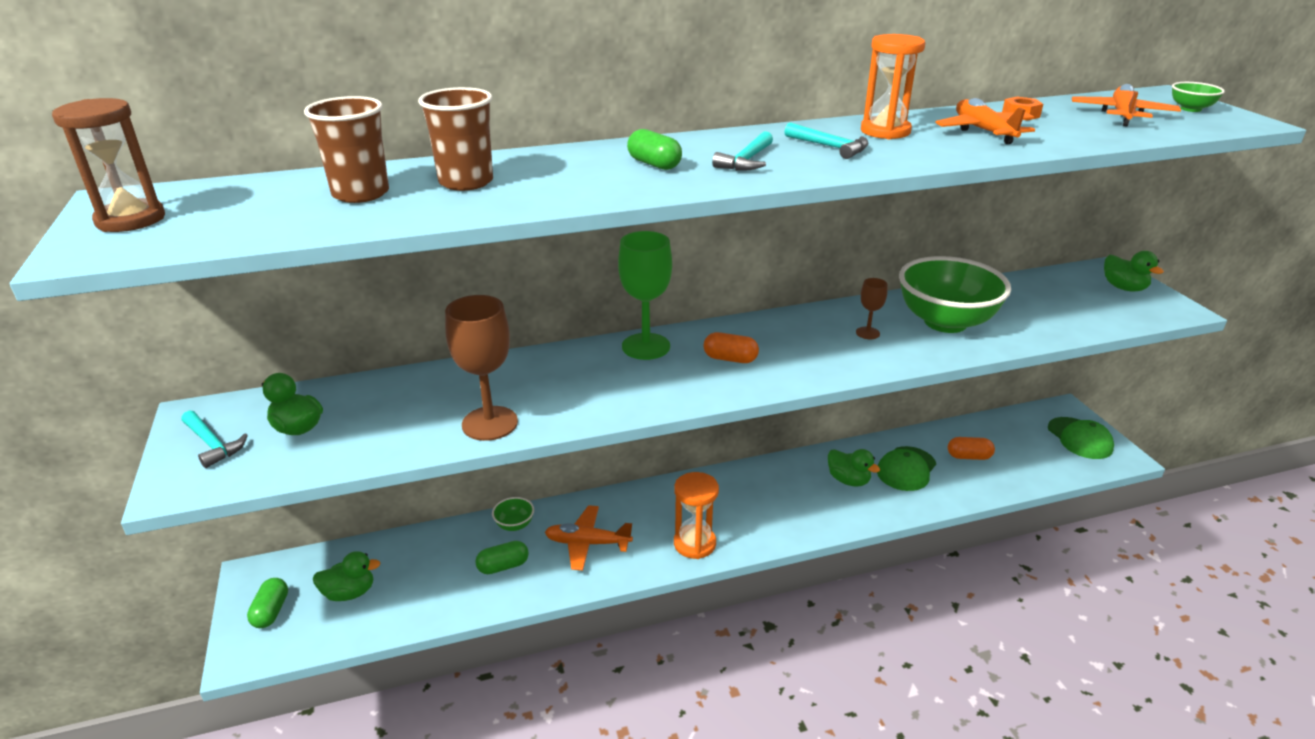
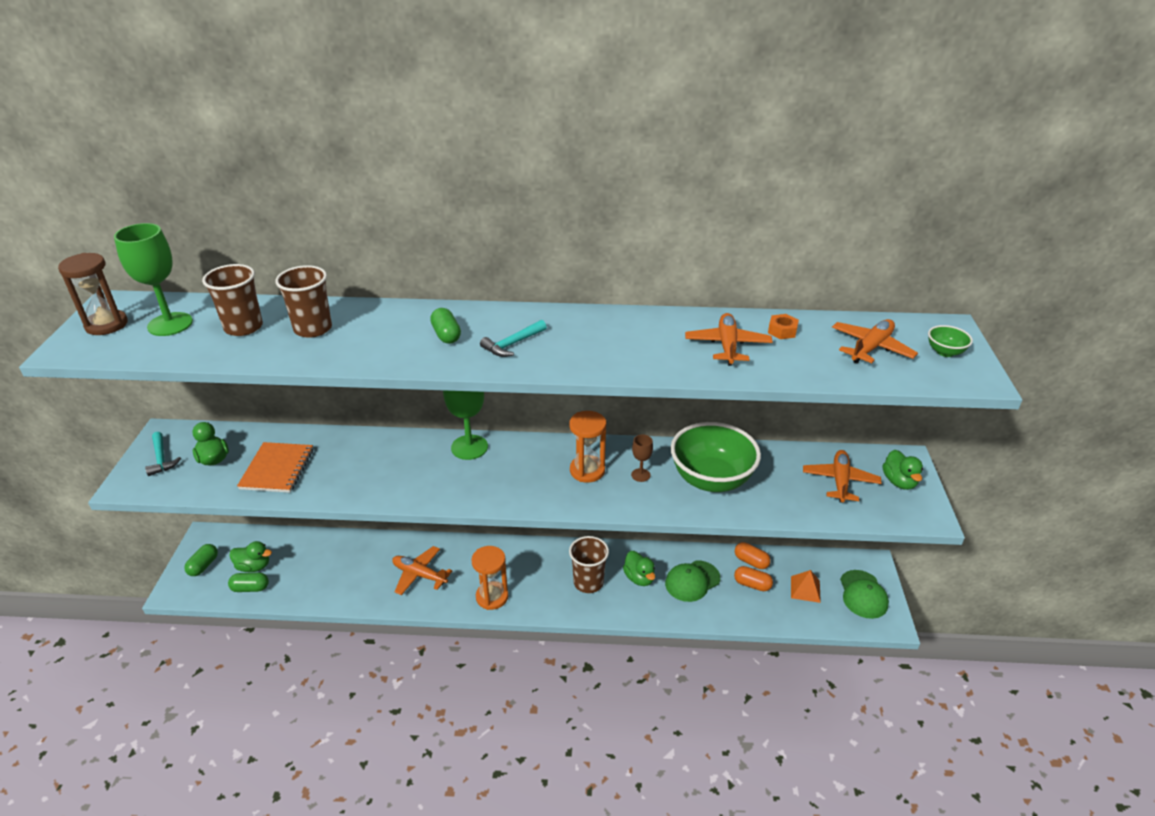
camera: 20 degrees right, 5 degrees up
brown goblet [445,295,518,441] -> none
green capsule [475,541,529,574] -> green capsule moved to [228,572,269,592]
green bowl [492,497,534,531] -> none
orange capsule [703,332,759,363] -> orange capsule moved to [735,542,771,569]
turquoise hammer [784,122,869,159] -> none
orange hourglass [861,34,925,139] -> orange hourglass moved to [569,411,606,483]
none -> green goblet [114,223,193,336]
none -> orange notebook [237,442,313,493]
none -> brown cup [569,536,609,593]
none -> orange pyramid [791,570,821,603]
none -> orange plane [803,450,881,503]

